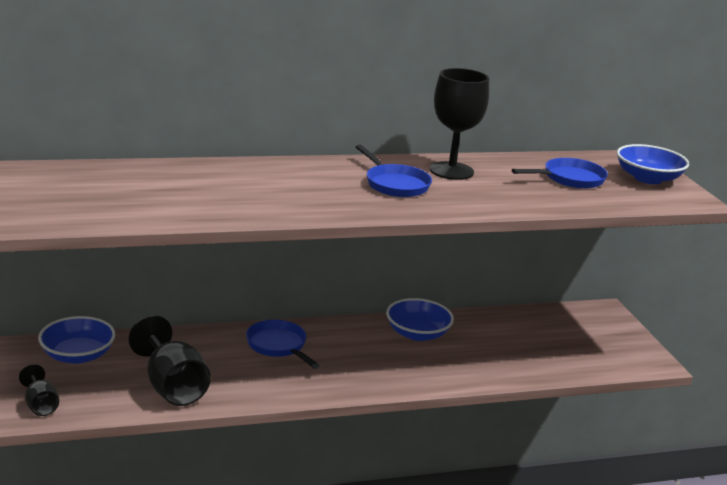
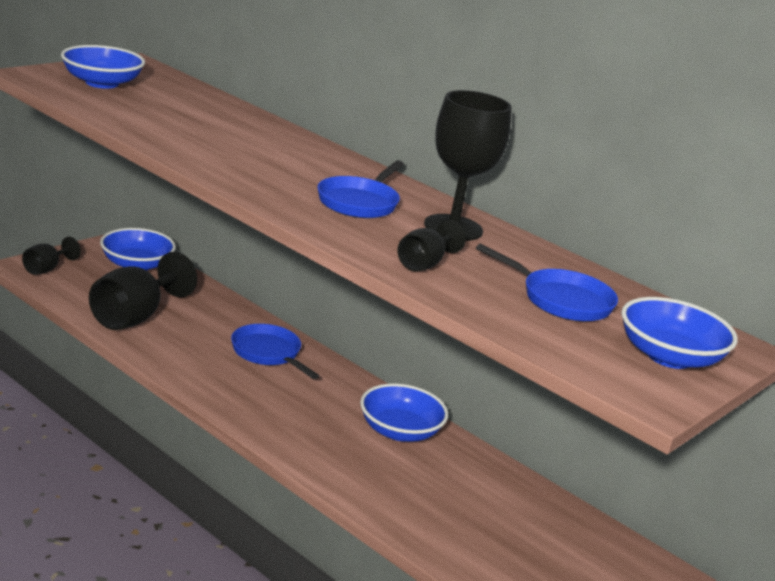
camera: 55 degrees right, 0 degrees up
blue pan [246,320,320,369] -> blue pan turned 60 degrees counterclockwise [231,324,319,379]
none -> blue bowl [61,45,145,89]
none -> black goblet [398,220,466,271]

